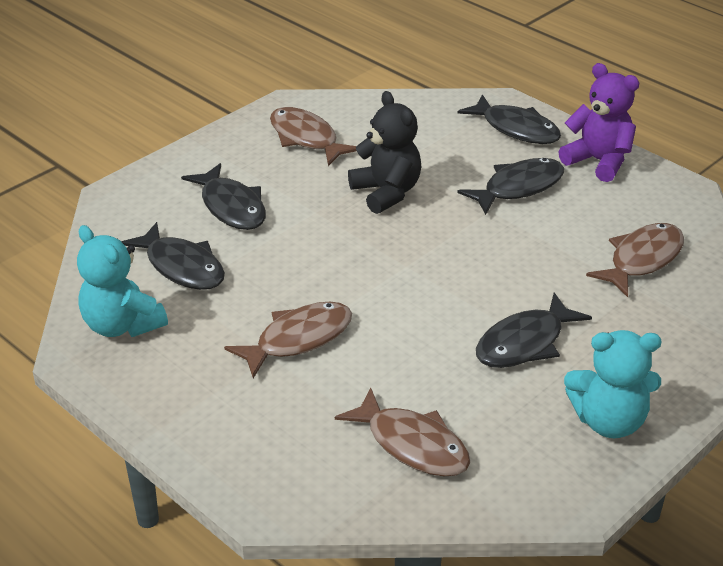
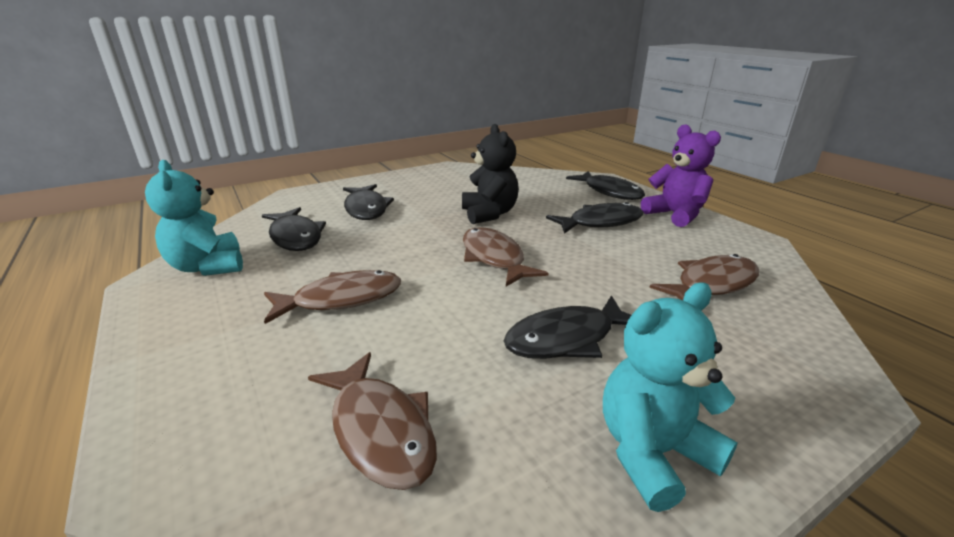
camera: 15 degrees right, 10 degrees down
brown fish [270,107,356,166] -> brown fish moved to [463,227,548,286]
turquoise teddy bear [564,330,662,438] -> turquoise teddy bear turned 135 degrees clockwise [603,282,738,512]

